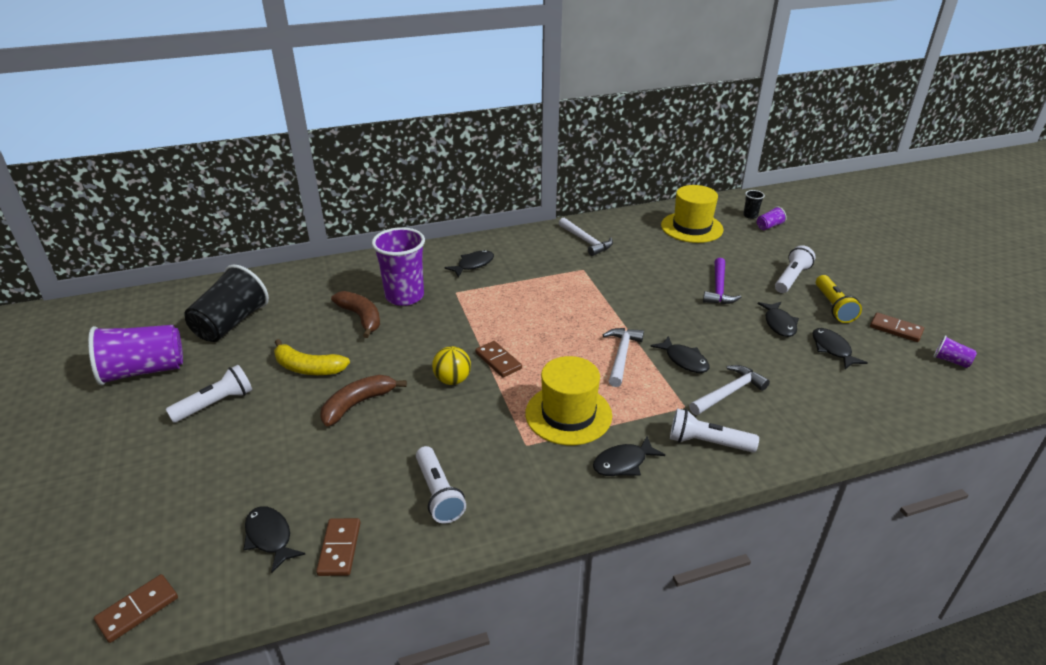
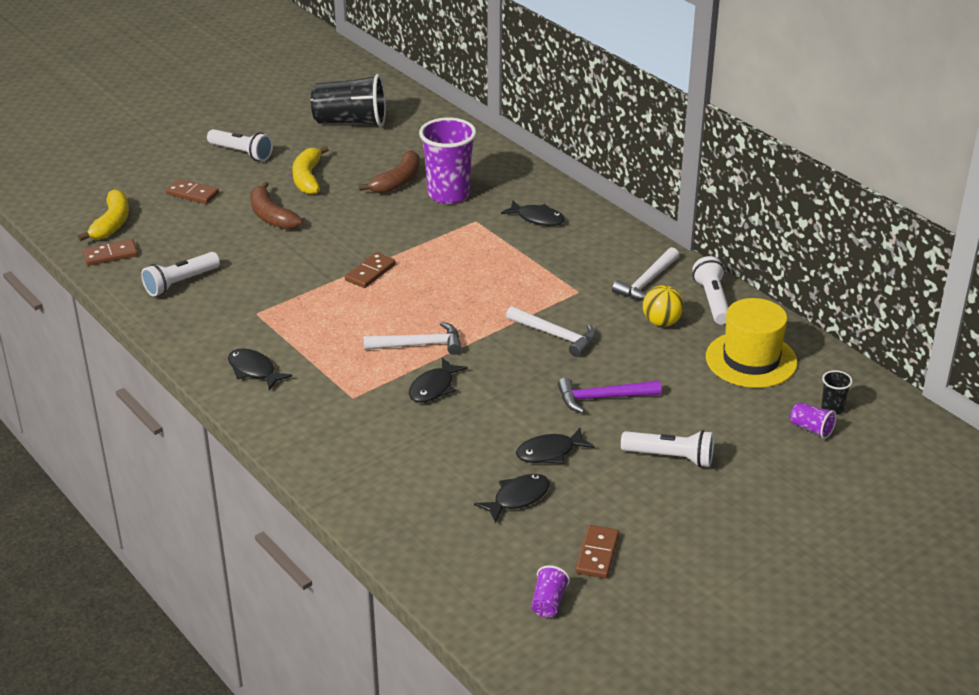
camera: 70 degrees right, 0 degrees up
purple cup [88,325,183,385] -> none
brown domino [94,574,178,643] -> brown domino moved to [166,179,219,204]
black fish [243,506,305,573] -> yellow banana [78,189,129,241]
brown banana [320,375,407,426] -> brown banana turned 150 degrees counterclockwise [250,181,302,230]
yellow ball [432,346,471,385] -> yellow ball moved to [643,285,684,327]
yellow hat [525,356,612,445] -> none
white flashlight [670,408,759,453] -> white flashlight moved to [692,256,729,325]
white hammer [689,365,770,415] -> white hammer moved to [506,306,596,357]
yellow flashlight [816,275,862,323] -> none

